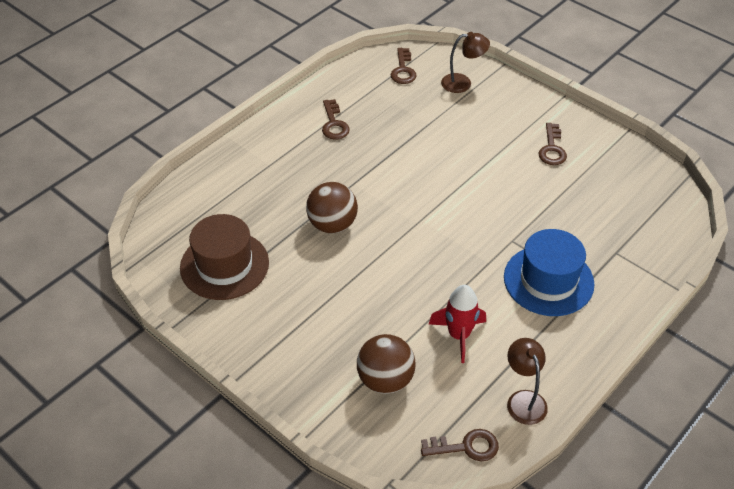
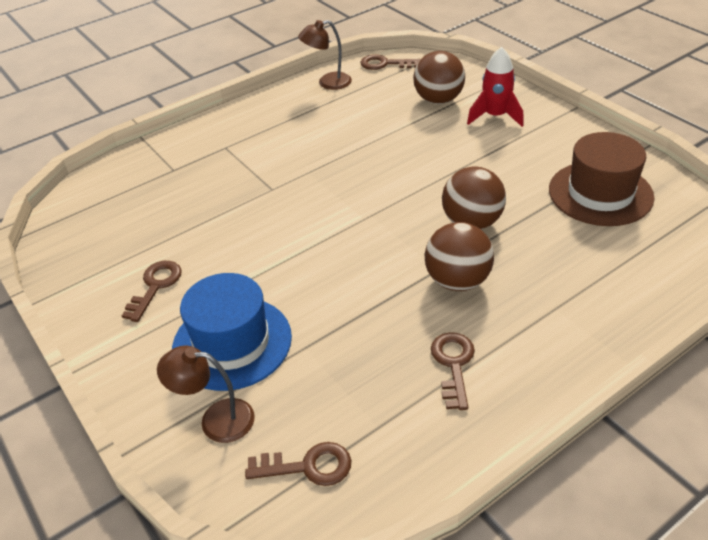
camera: 165 degrees left, 5 degrees down
brown key [391,48,416,84] -> brown key turned 75 degrees clockwise [245,442,351,486]
red rocket [429,285,486,363] -> red rocket moved to [467,47,524,127]
blue hat [504,229,595,316] -> blue hat moved to [172,273,292,391]
brown lamp [507,338,548,425] -> brown lamp turned 75 degrees clockwise [298,20,352,90]
none -> brown ball [425,222,494,291]

